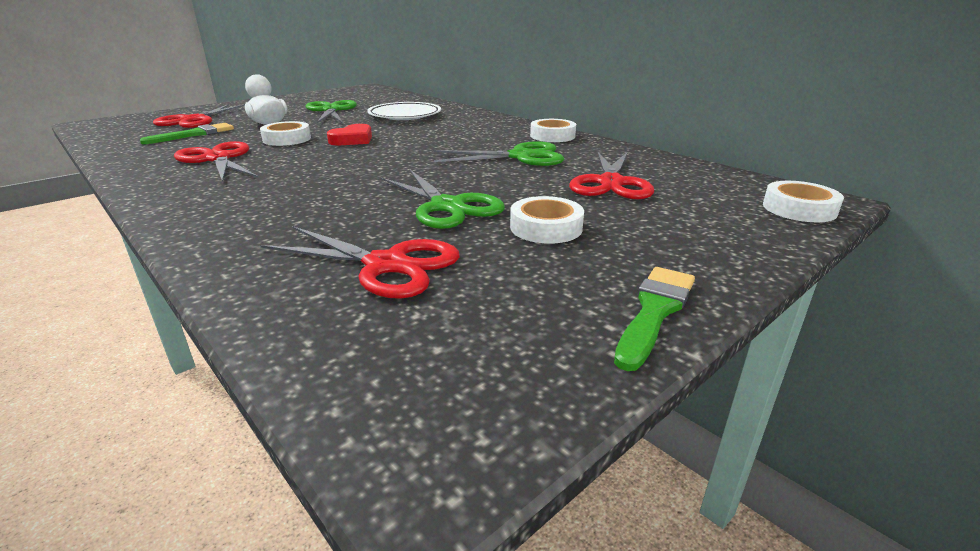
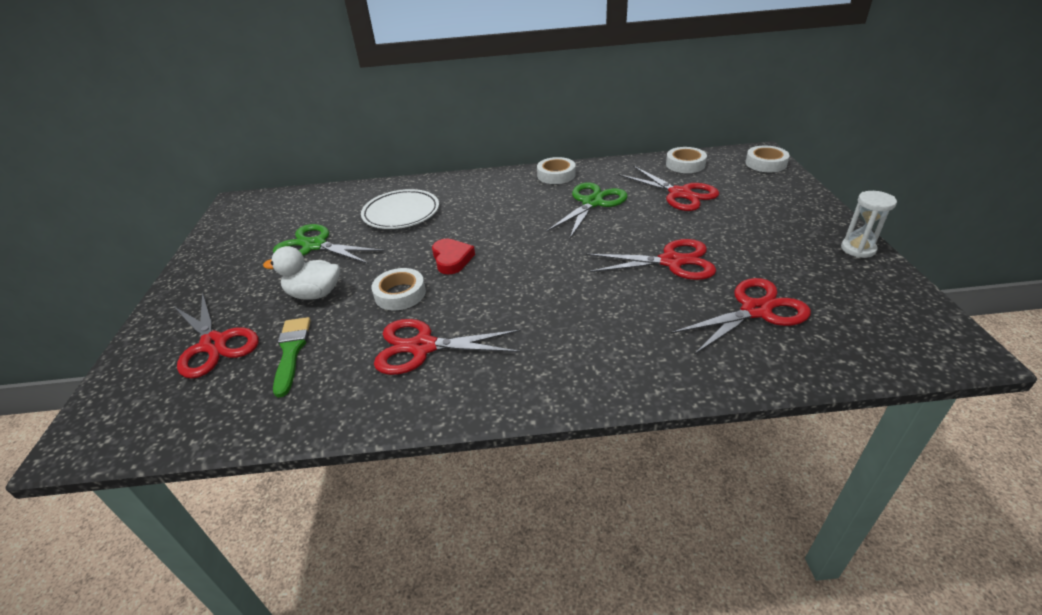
camera: 50 degrees left, 10 degrees up
green scissors [380,170,505,229] -> red scissors [586,239,716,280]
white tape [510,196,584,244] -> white tape moved to [666,147,707,173]
green brush [614,267,695,371] -> white hourglass [841,191,897,258]

